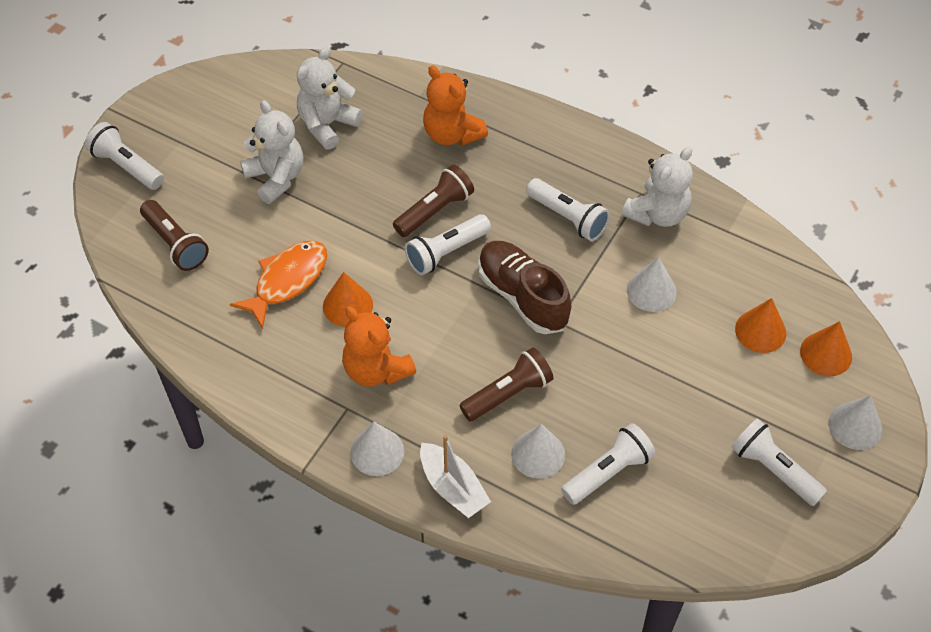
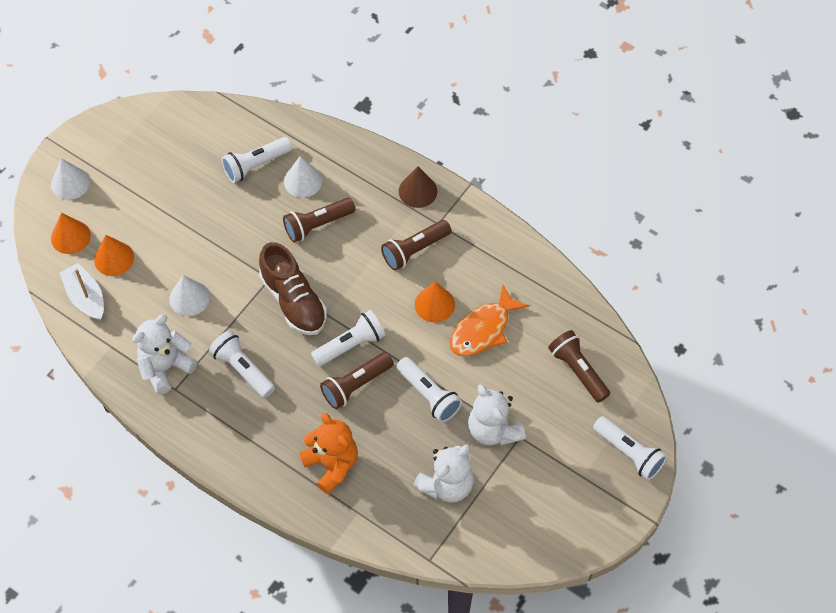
camera: 175 degrees left, 5 degrees up
orange teddy bear [342,306,416,387] -> brown flashlight [381,220,451,271]
white cone [351,422,404,476] -> brown cone [399,166,437,208]
white boat [420,435,491,518] -> white boat moved to [60,263,104,321]
white flashlight [731,418,827,506] -> white flashlight moved to [396,357,462,422]

